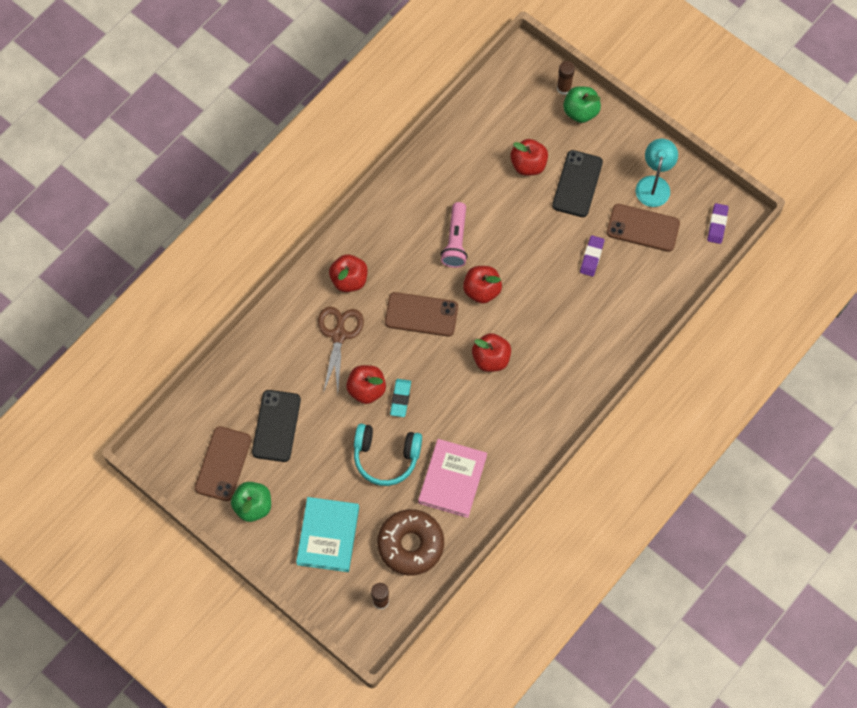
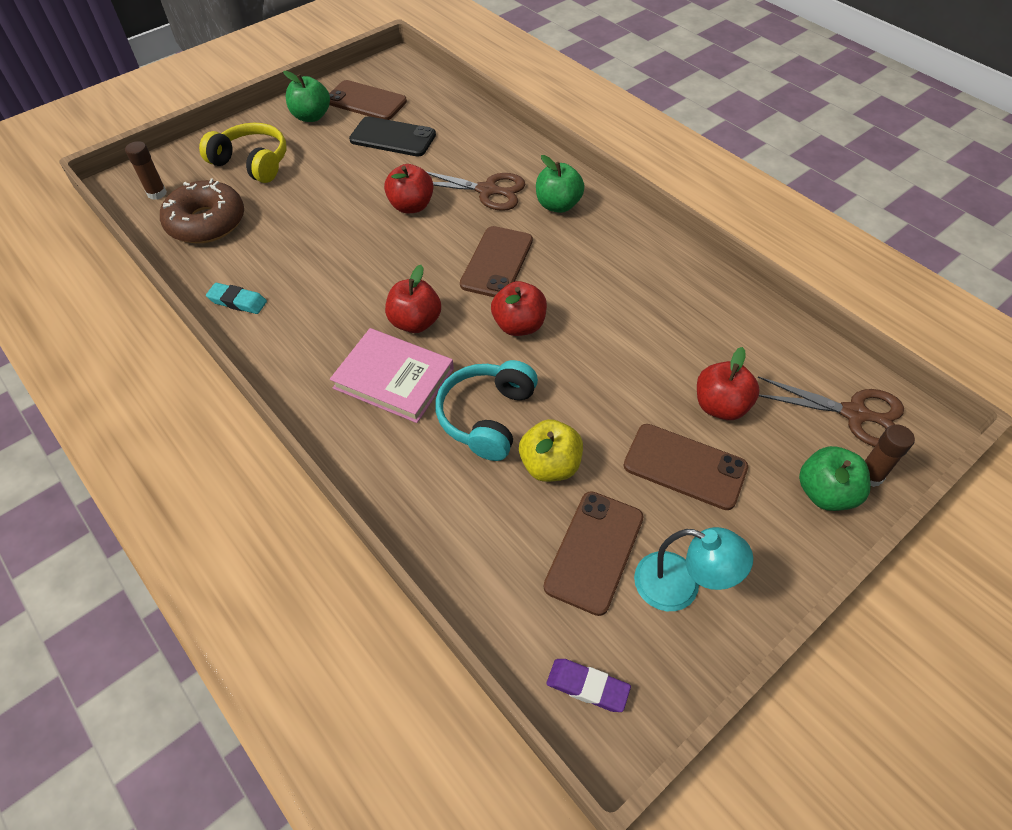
camera: 100 degrees right, 15 degrees down
turquoise book [296,497,359,572] -> yellow headphones [199,123,286,183]
red apple [329,254,368,292] -> green apple [536,155,585,213]
turquoise headphones [354,424,422,486] -> turquoise headphones moved to [436,360,538,461]
turquoise eraser [390,379,411,417] -> turquoise eraser moved to [206,283,267,314]
pink book [418,439,487,518] -> pink book moved to [330,328,454,423]
pink flashlight [441,202,468,268] -> none
black phone [552,150,603,217] -> brown phone [624,424,748,510]
purple eraser [580,235,604,277] -> yellow apple [519,419,583,482]
none -> brown scissors [758,376,904,447]

